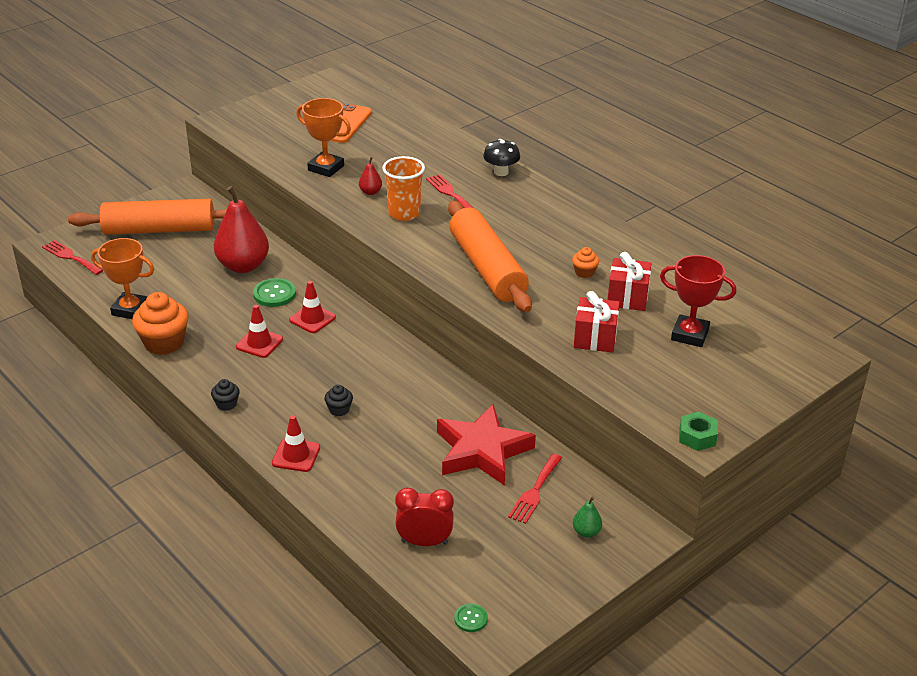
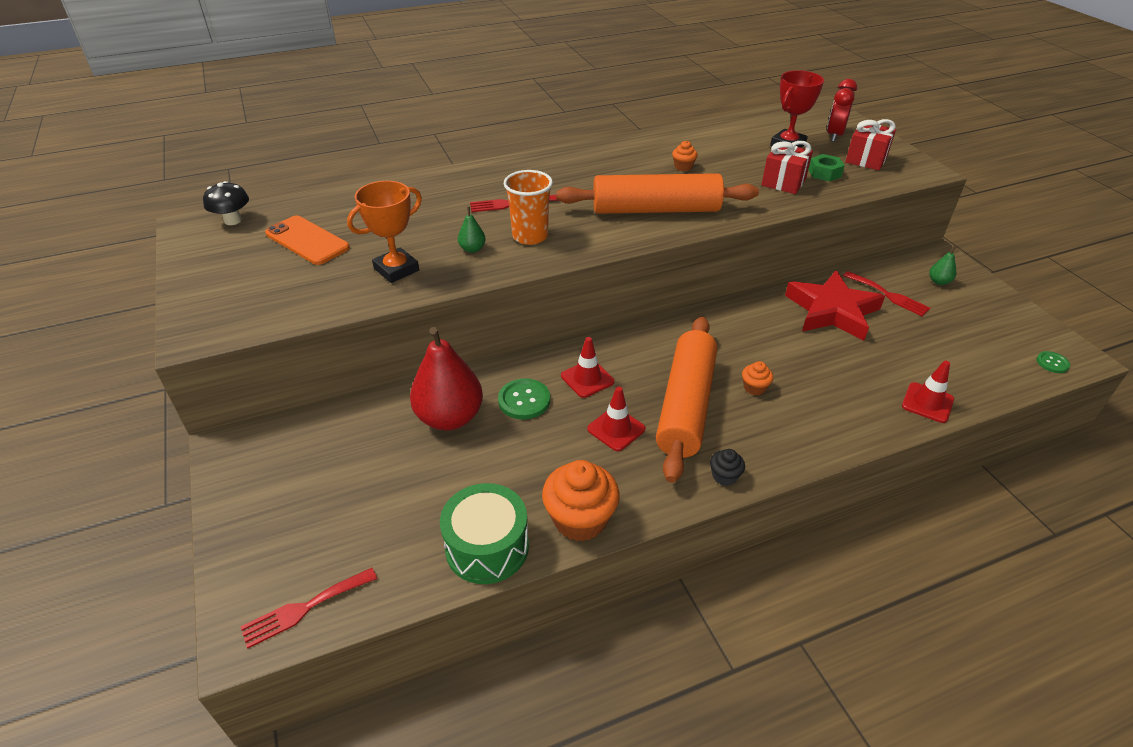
camera: 70 degrees left, 5 degrees up
orange rolling pin [68,199,227,235] -> orange rolling pin moved to [656,317,717,483]
orange trophy [91,238,154,319] -> green drum [440,483,529,584]
red traffic cone [272,415,320,472] -> red traffic cone moved to [902,361,954,423]
black cupcake [324,385,353,416] -> orange cupcake [742,361,773,395]
red pear [359,157,382,195] -> green pear [458,207,486,253]
red clock [395,487,454,546] -> red clock moved to [827,79,857,142]
black mushroom [483,139,520,176] -> black mushroom moved to [203,181,249,225]
red gift [608,252,651,311] -> red gift moved to [845,119,896,170]
green nut [679,412,718,451] -> green nut moved to [808,154,845,182]

